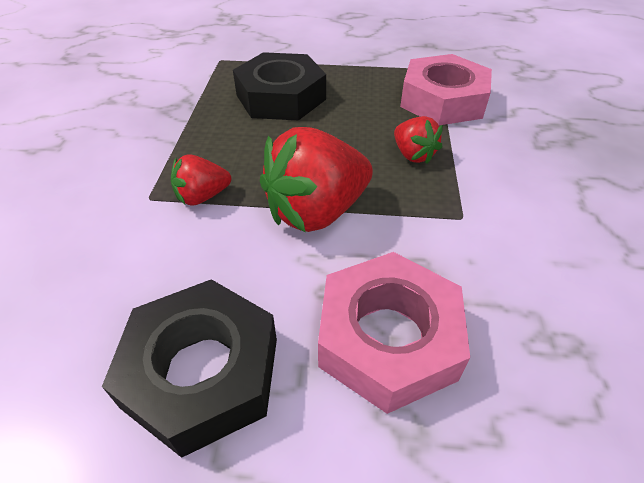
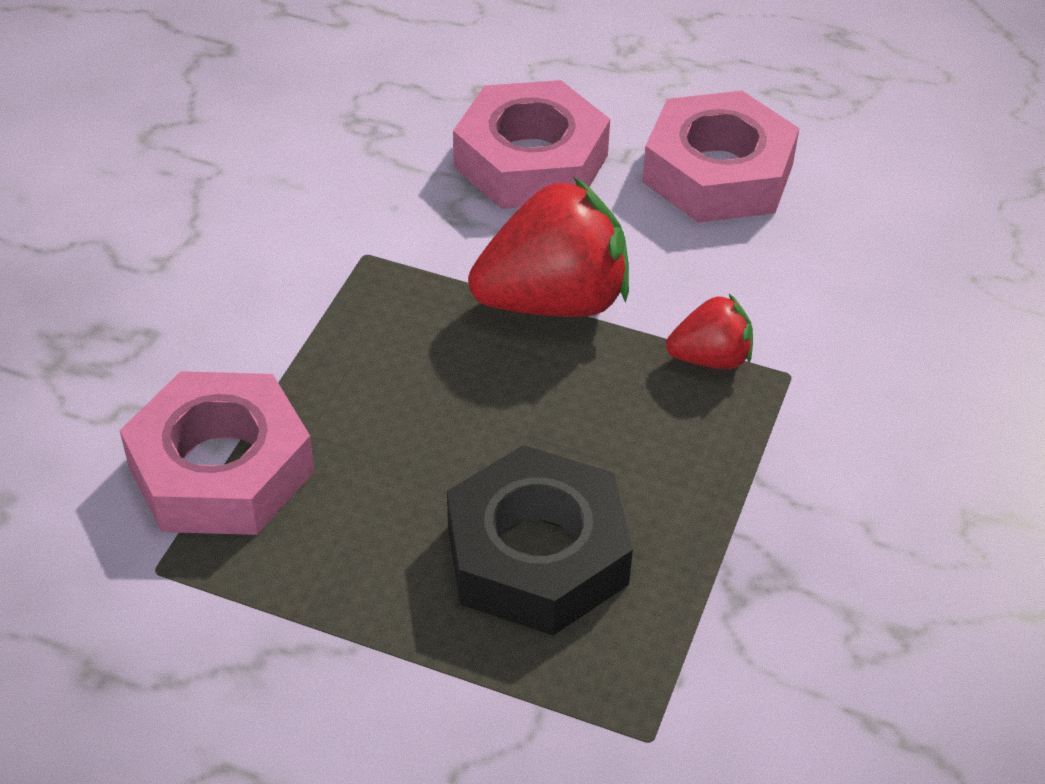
camera: 165 degrees left, 0 degrees up
black nut [102,279,277,458] -> pink nut [642,91,799,223]
red strawberry [394,116,443,164] -> none

